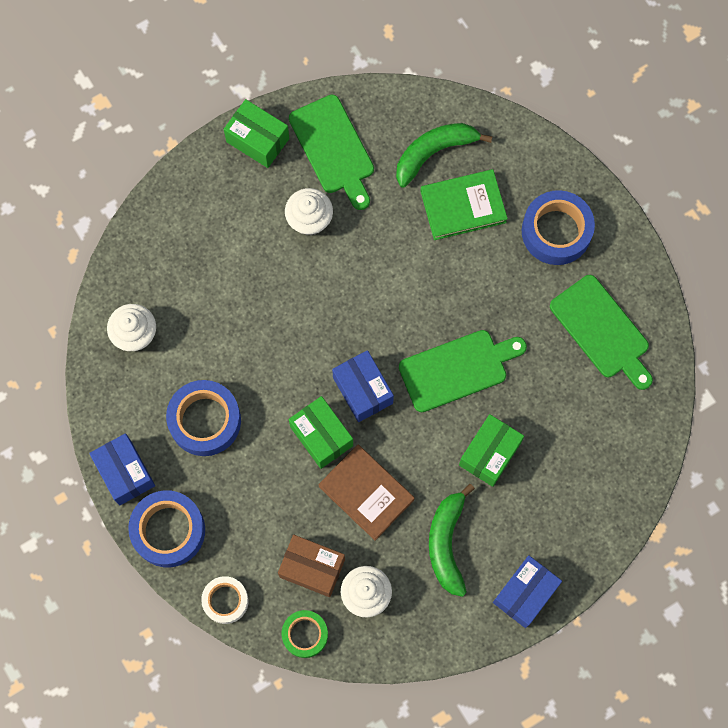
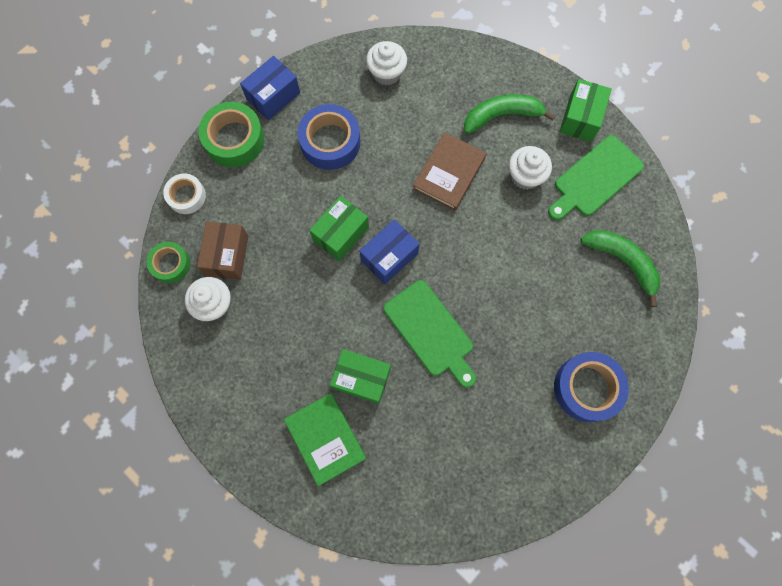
camera: 75 degrees right, 0 degrees up
blue tape [128,490,205,567] -> green tape [198,102,264,167]
brown book [318,445,415,541] -> brown book moved to [413,132,486,211]
green book [420,169,508,240] -> green book moved to [284,393,366,486]
green banana [429,484,475,597] -> green banana moved to [464,94,555,134]
blue box [493,555,562,628] -> none
green cutting board [550,275,653,390] -> none

